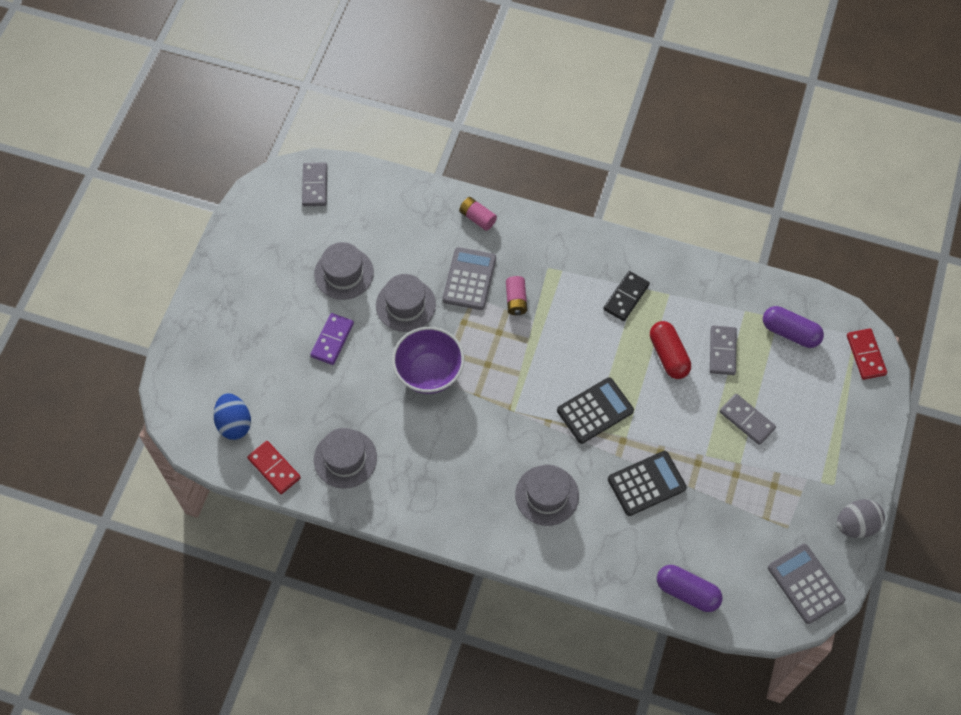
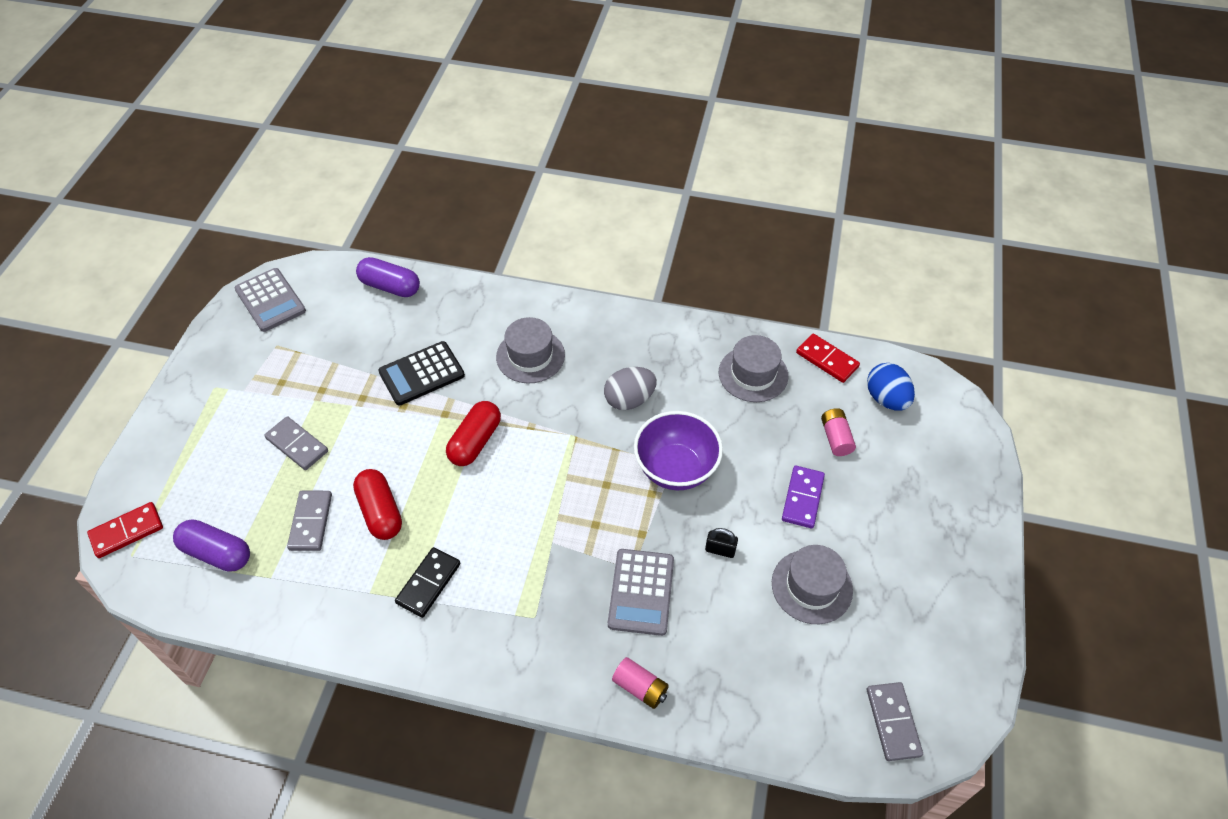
camera: 175 degrees right, 10 degrees down
grey hat [376,274,436,332] -> black padlock [705,528,738,558]
pink battery [506,276,527,315] -> pink battery moved to [821,408,856,456]
black calculator [557,377,634,444] -> red capsule [446,401,501,466]
grey egg [837,499,885,538] -> grey egg moved to [604,367,657,410]
red domino [847,329,887,380] -> red domino turned 75 degrees clockwise [87,502,163,558]

